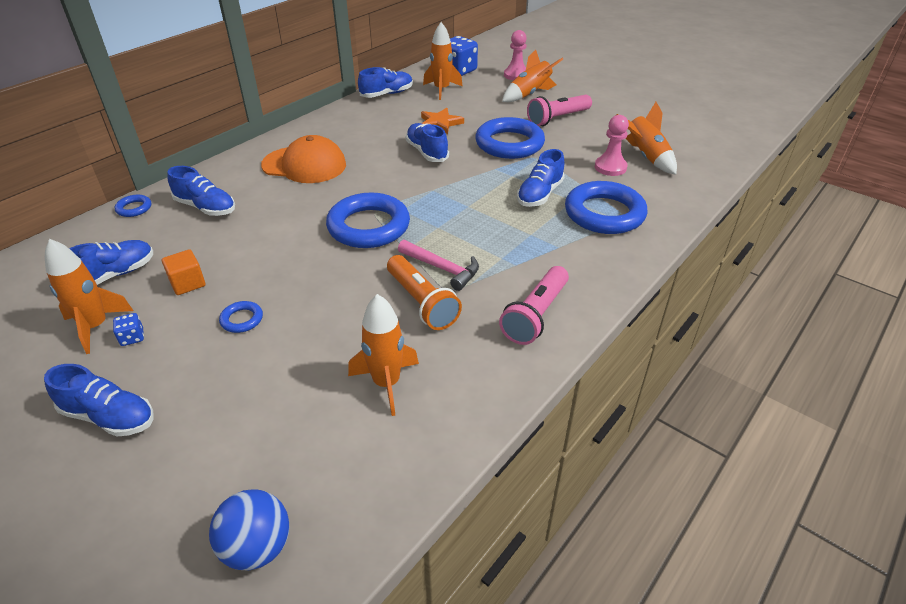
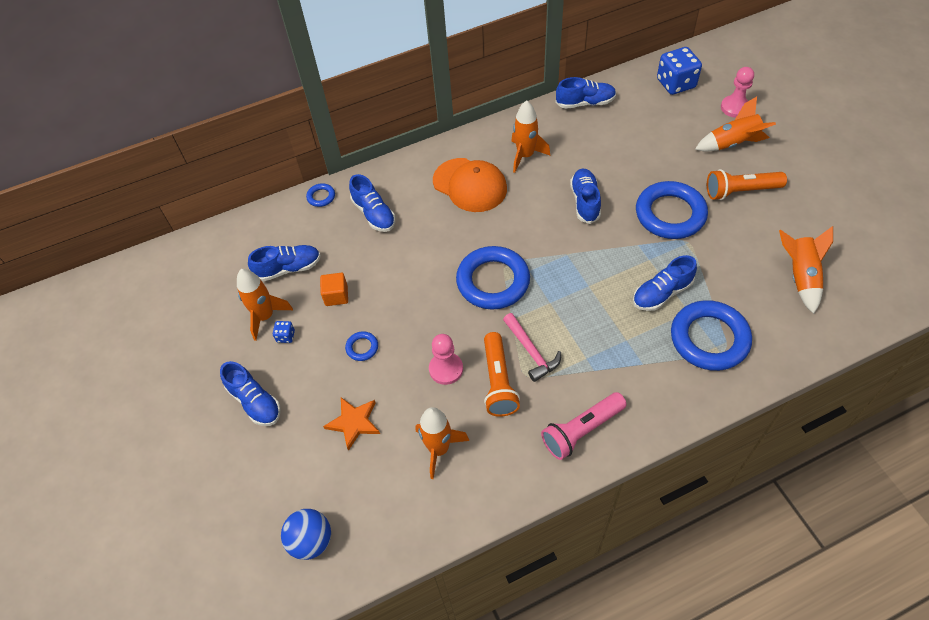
camera: 30 degrees right, 15 degrees up
orange star [421,108,464,134] -> orange star moved to [323,397,380,451]
orange rocket [423,22,463,100] -> orange rocket moved to [511,100,550,173]
pink flashlight [527,95,592,126] -> orange flashlight [707,169,787,200]
pink pawn [595,115,629,176] -> pink pawn moved to [429,334,463,385]

